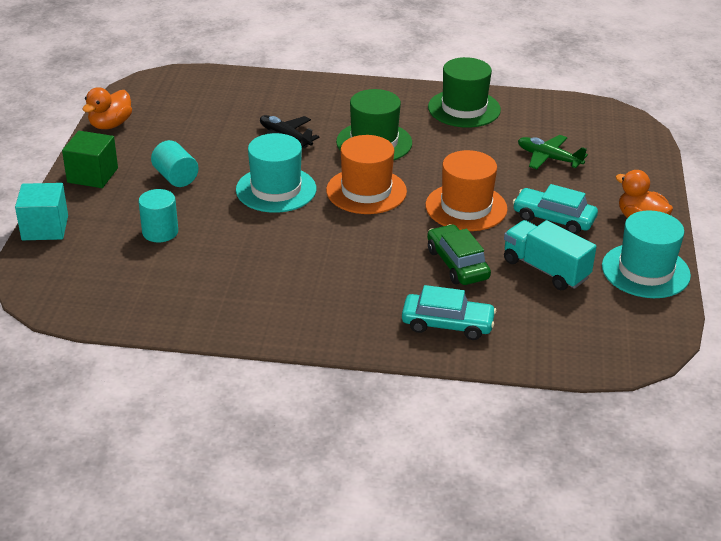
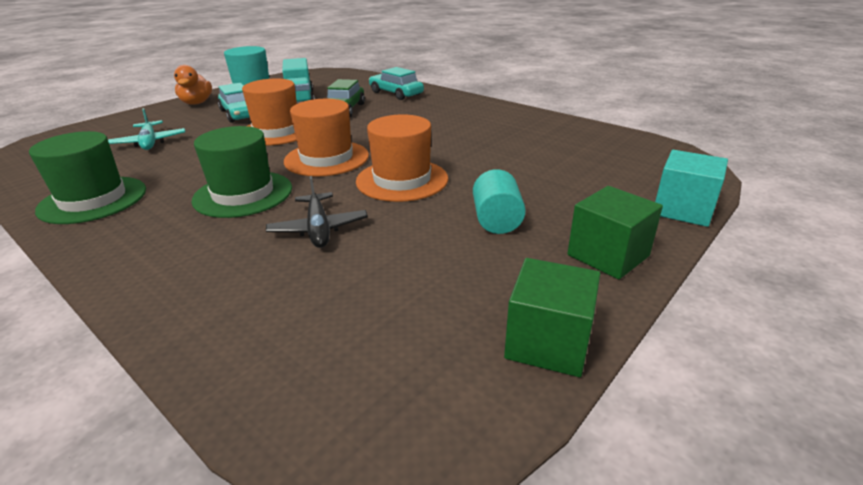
camera: 145 degrees left, 5 degrees down
orange duck [83,87,132,129] -> green cube [504,258,600,377]
turquoise cylinder [138,189,178,242] -> none
turquoise hat [236,133,316,213] -> orange hat [356,114,448,202]
green plane [518,135,588,169] -> turquoise plane [108,108,185,150]

